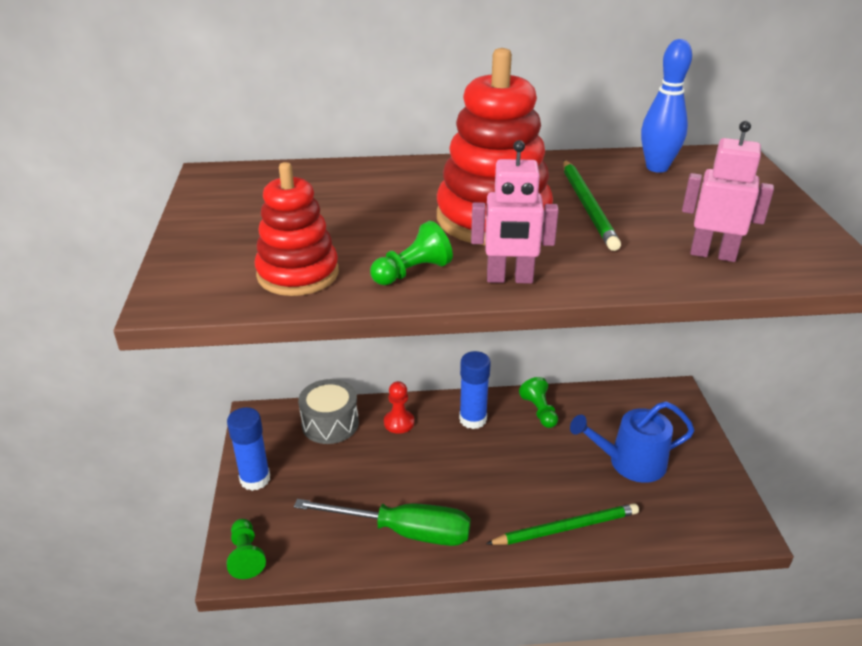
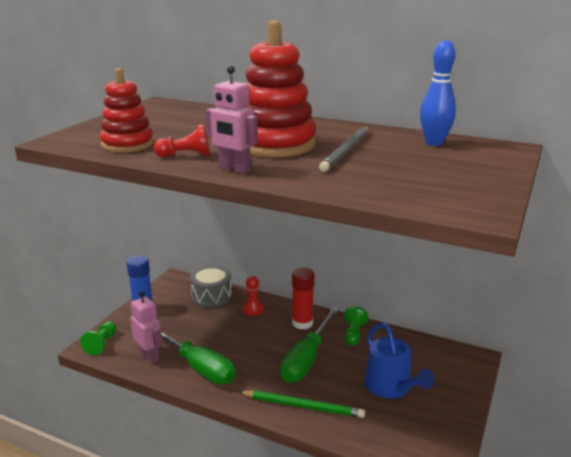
camera: 30 degrees right, 10 degrees down
green pawn [370,221,453,285] -> red pawn [154,124,210,157]
blue glue stick [459,351,491,429] -> red glue stick [292,268,315,329]
green pencil [563,160,621,251] -> grey pencil [319,127,369,172]
blue watering can [570,401,694,483] -> blue watering can turned 135 degrees counterclockwise [365,322,435,399]
pink robot [682,121,774,262] -> pink robot moved to [130,291,163,364]
none -> green screwdriver [280,307,339,383]

